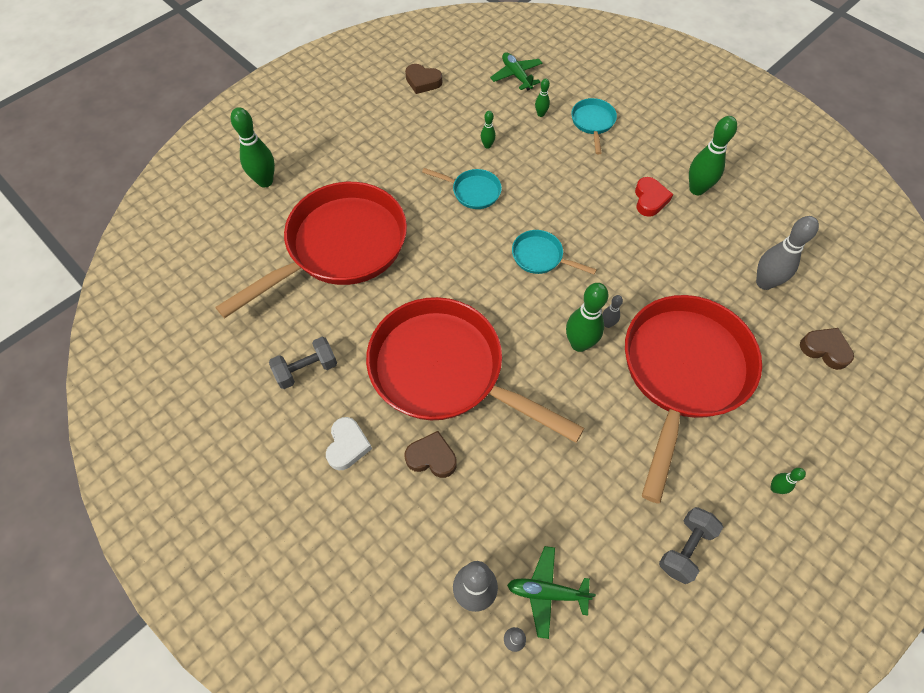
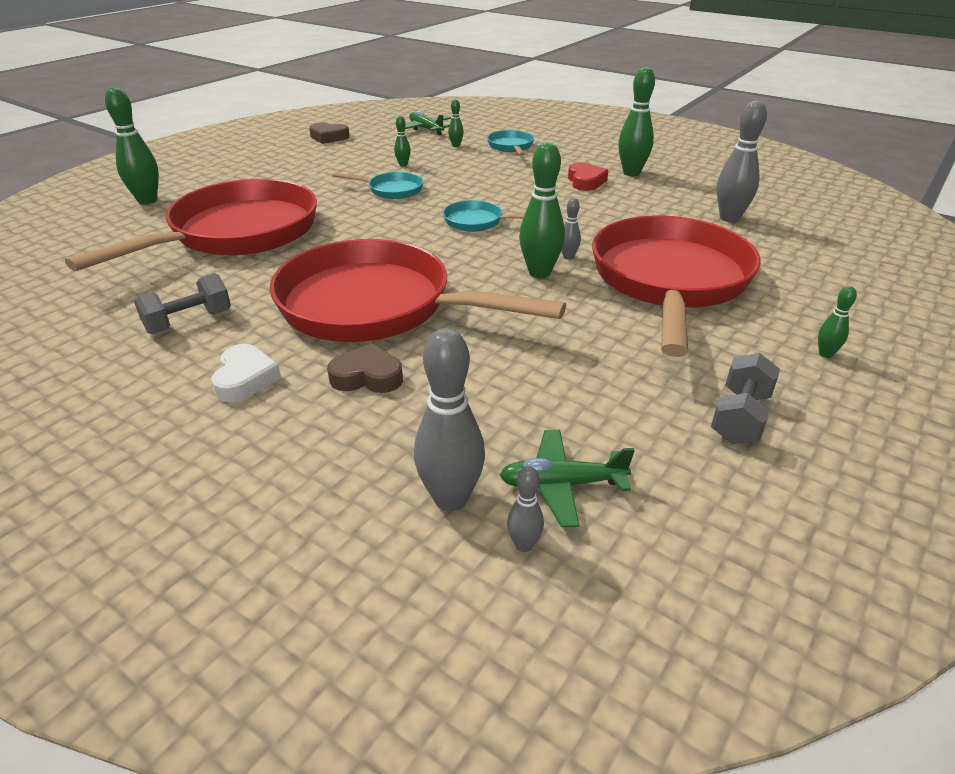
camera: 10 degrees left, 25 degrees down
brown heart [800,328,854,370] -> none

